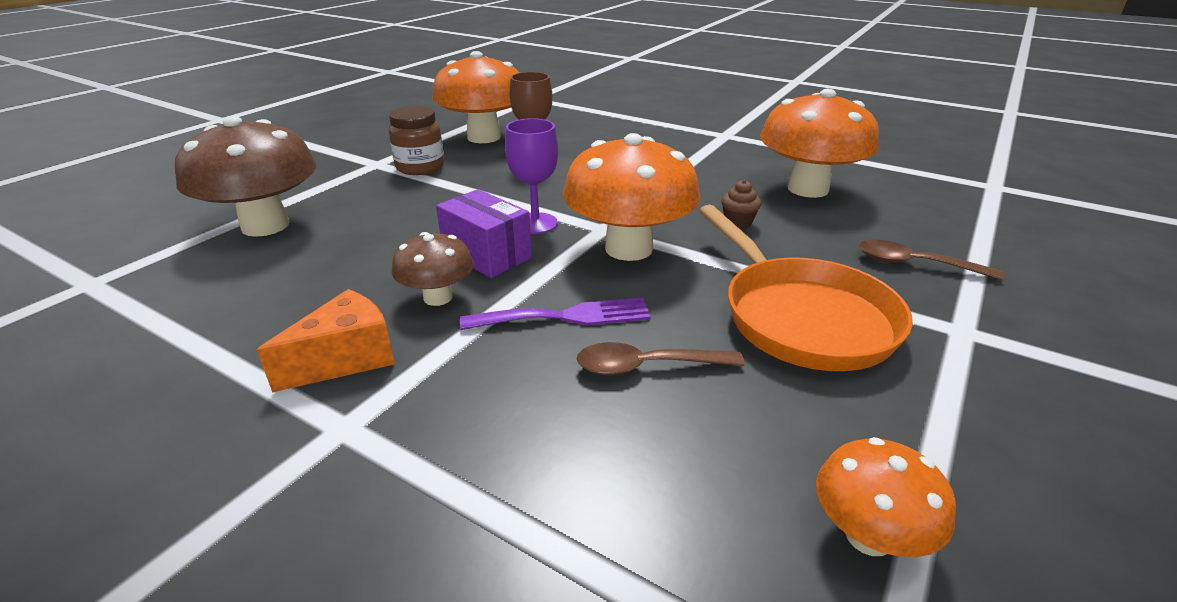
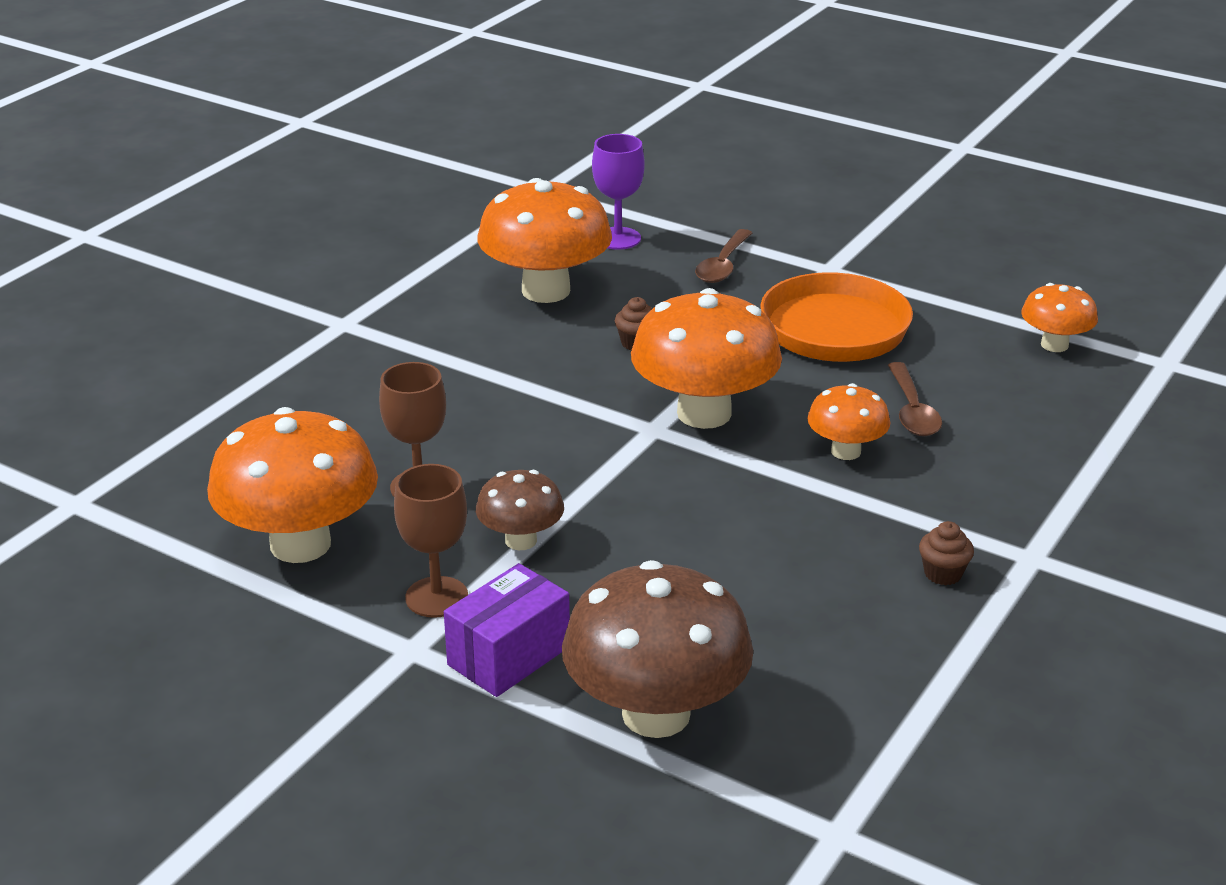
camera: 90 degrees left, 0 degrees up
orange cheese [257,289,395,392] -> brown cupcake [919,521,974,585]
brown jar [389,106,444,175] -> brown goblet [394,464,468,618]
brown mushroom [392,232,474,306] -> brown mushroom moved to [476,470,564,550]
purple box [436,189,532,278] -> purple box moved to [444,563,570,697]
purple fork [460,298,651,330] -> orange mushroom [807,383,890,460]
purple goblet [505,118,558,234] -> purple goblet moved to [592,134,645,250]

